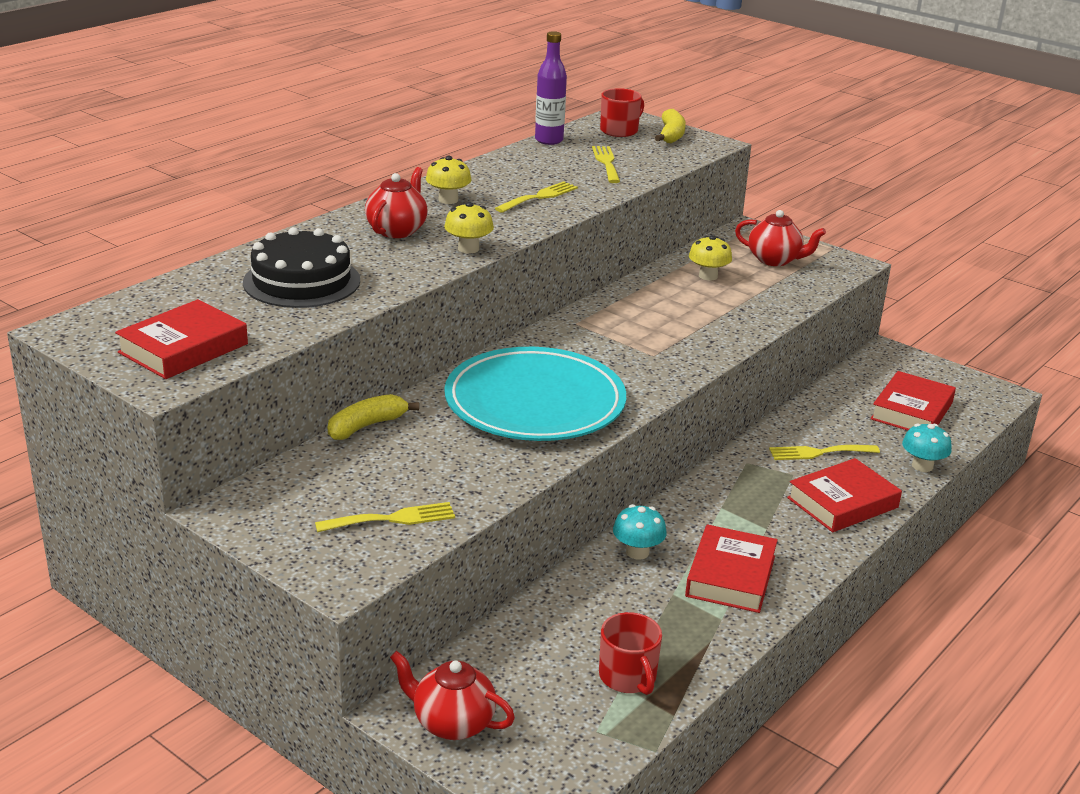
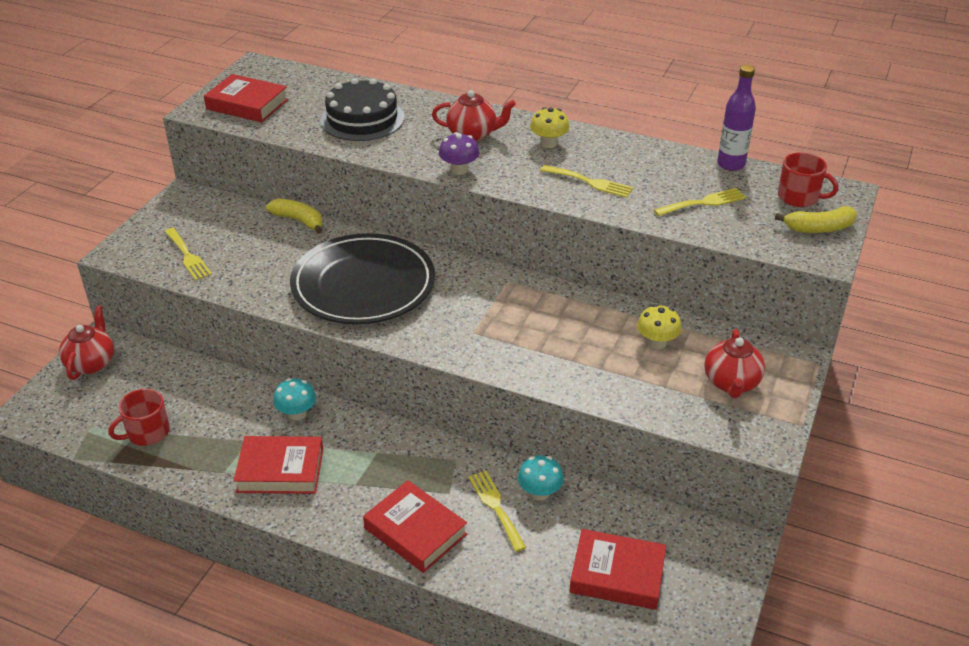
camera: 75 degrees right, 10 degrees up
yellow mushroom [444,202,494,254] -> purple mushroom [439,132,479,175]
turquoise plate [444,347,626,441] -> black plate [290,233,435,324]
turquoise mushroom [902,423,952,472] -> turquoise mushroom moved to [518,455,564,501]

